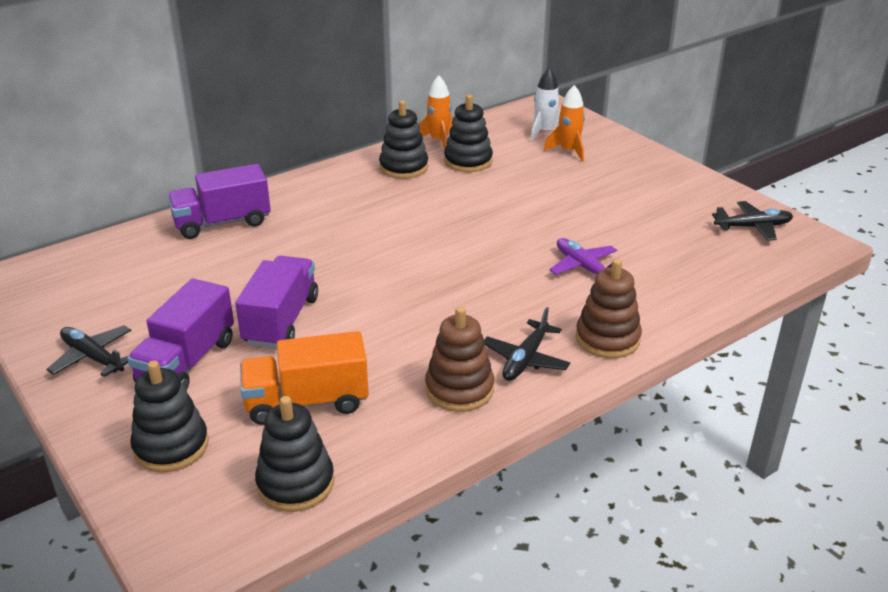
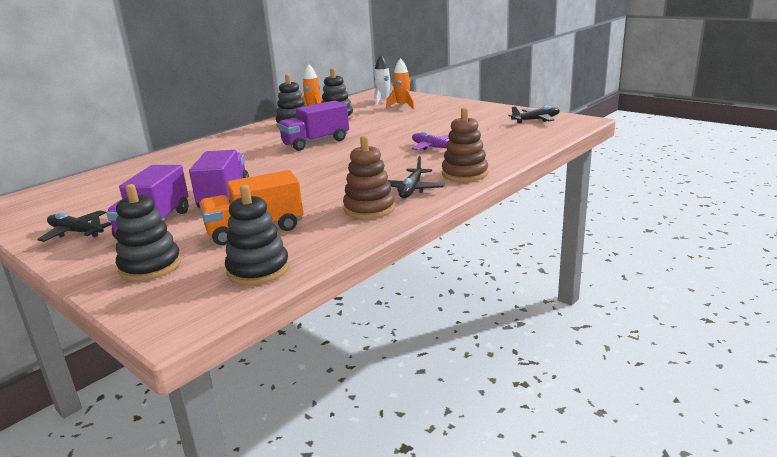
camera: 10 degrees left, 10 degrees down
purple truck [167,164,271,239] -> purple truck moved to [278,100,349,151]

